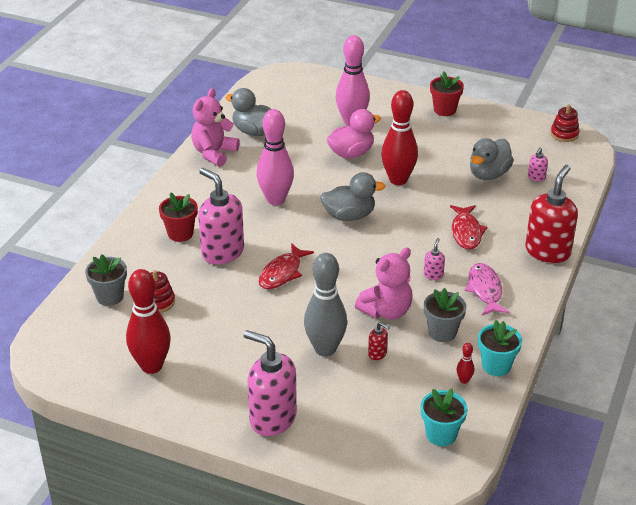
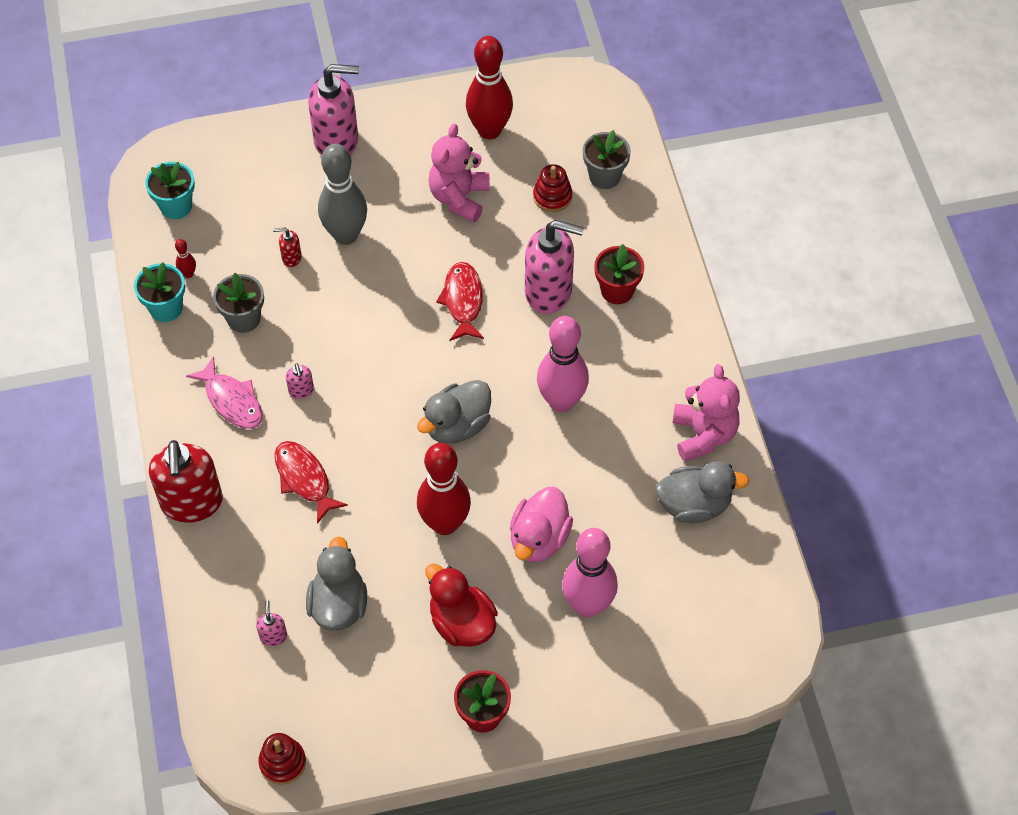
camera: 145 degrees right, 20 degrees up
pink teddy bear [355,248,413,320] -> pink teddy bear moved to [428,124,489,222]
none -> red duck [425,564,498,647]

